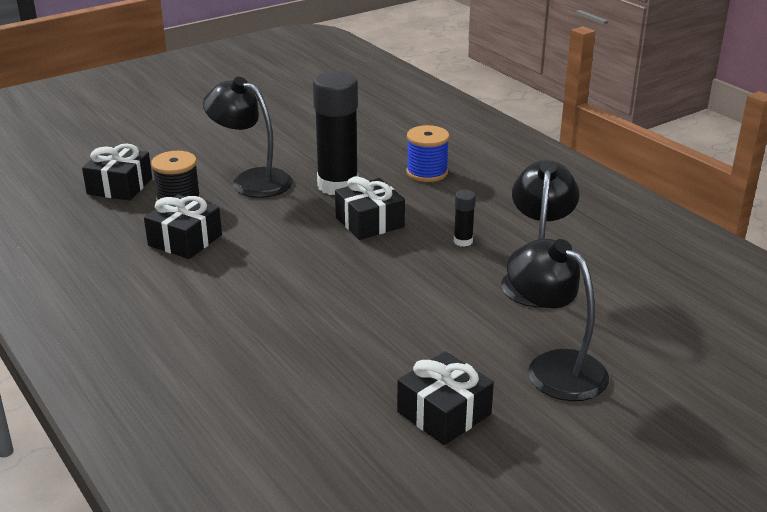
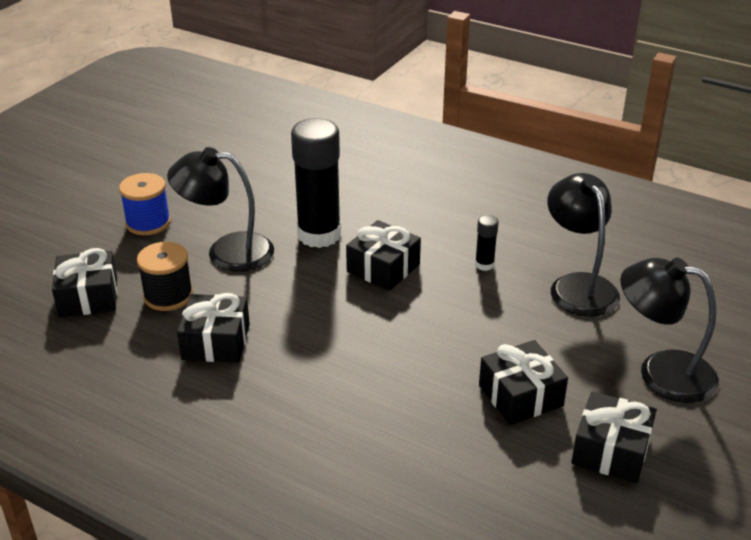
camera: 25 degrees left, 5 degrees up
blue spool [406,125,449,182] -> blue spool moved to [119,173,171,235]
none -> black gift [479,340,568,425]

